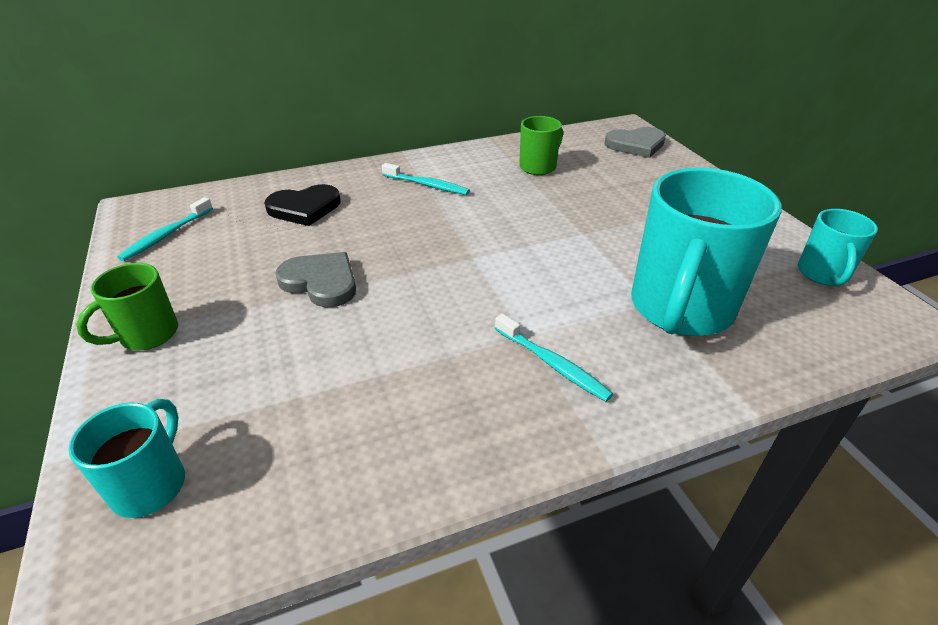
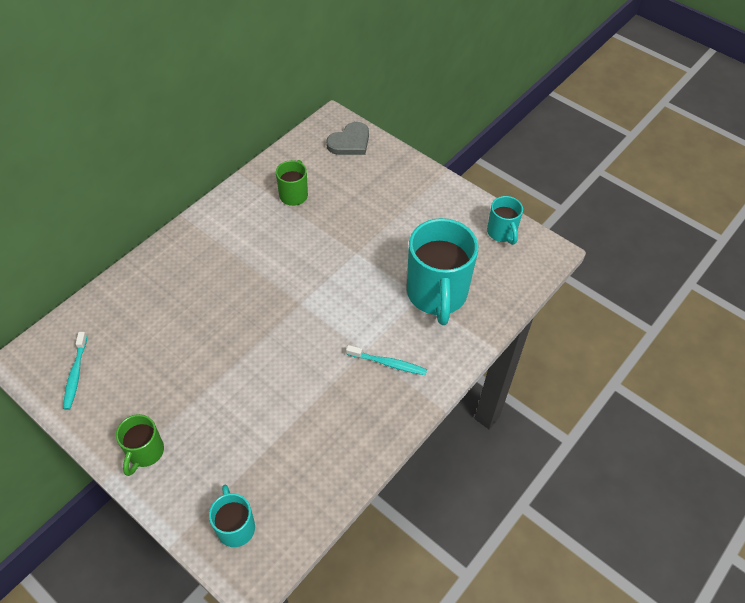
camera: 30 degrees left, 15 degrees up
black heart [264,184,341,226] -> none
grey heart [275,252,356,307] -> none
turquoise toothbrush [382,163,470,195] -> none

